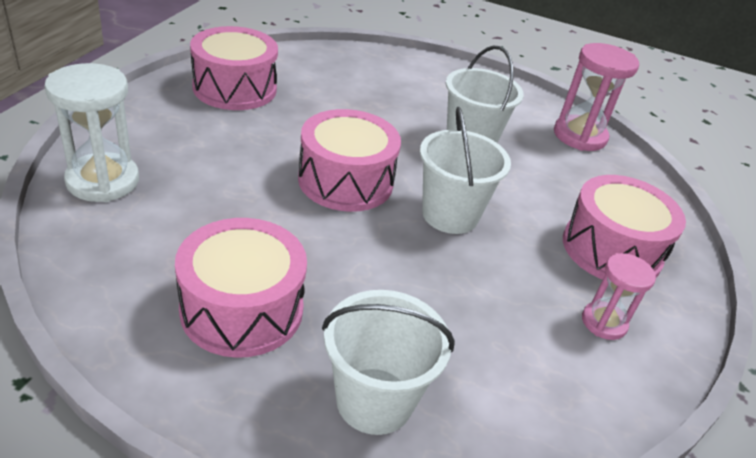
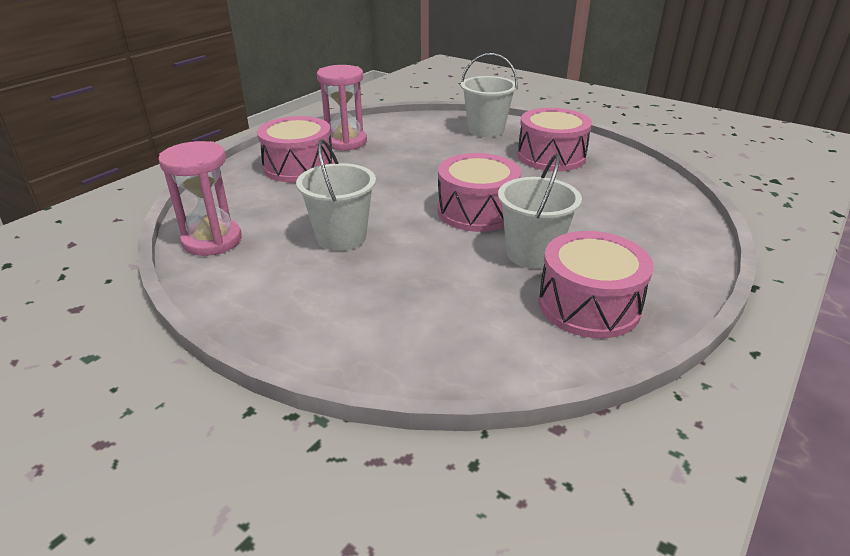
camera: 160 degrees left, 5 degrees down
white hourglass [44,63,139,202] -> none
white bucket [420,107,511,234] -> white bucket moved to [498,154,582,269]
pink hourglass [582,253,656,340] -> pink hourglass [317,65,367,151], size x1.65

